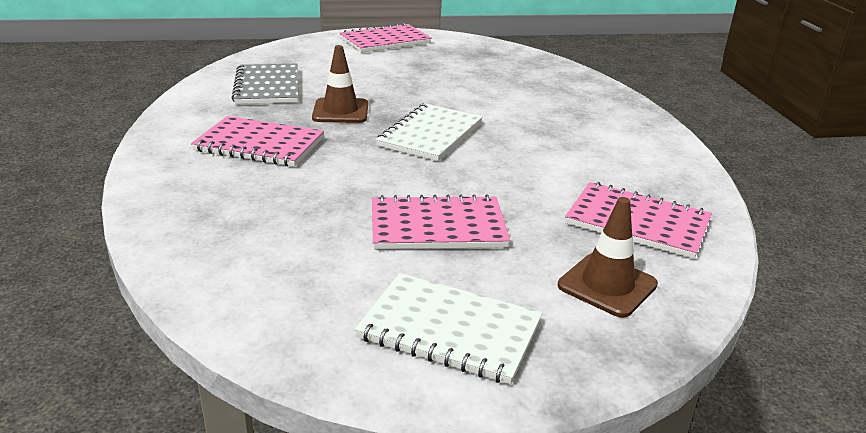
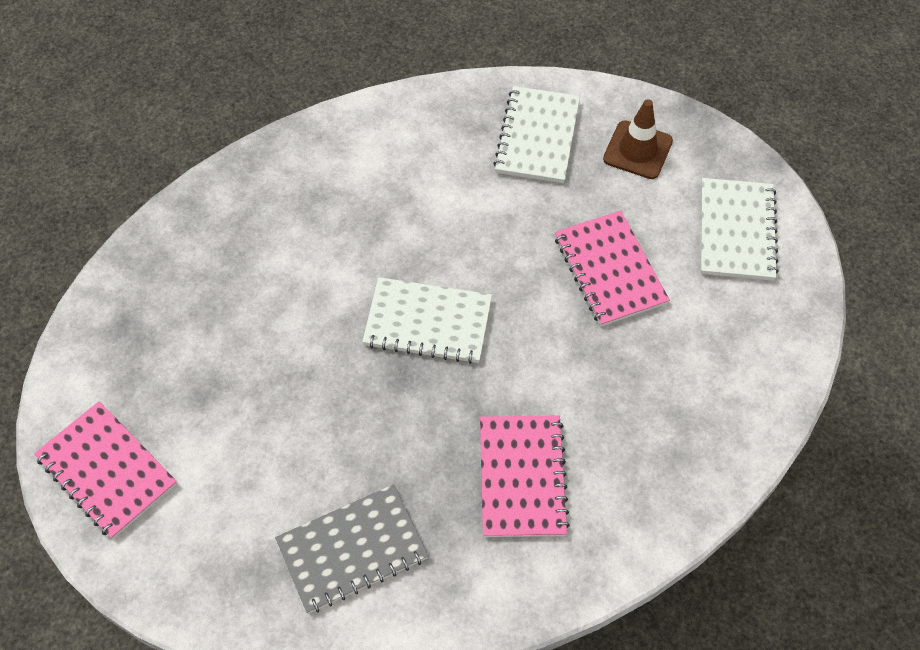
camera: 105 degrees left, 30 degrees up
brown traffic cone [312,45,368,123] -> none
pink notebook [565,182,712,259] -> white notebook [493,86,580,183]

